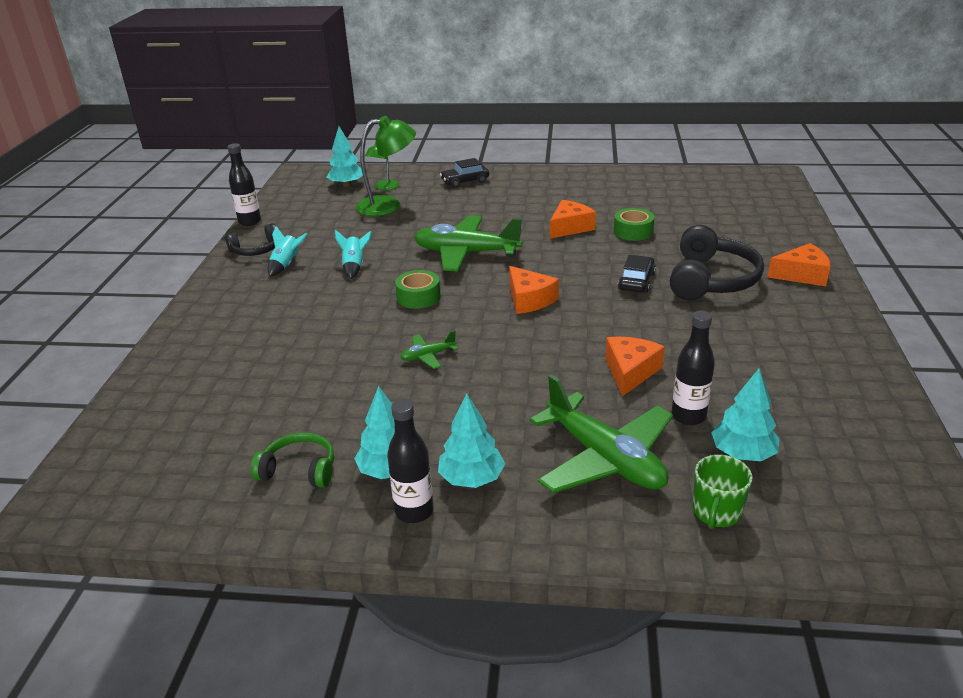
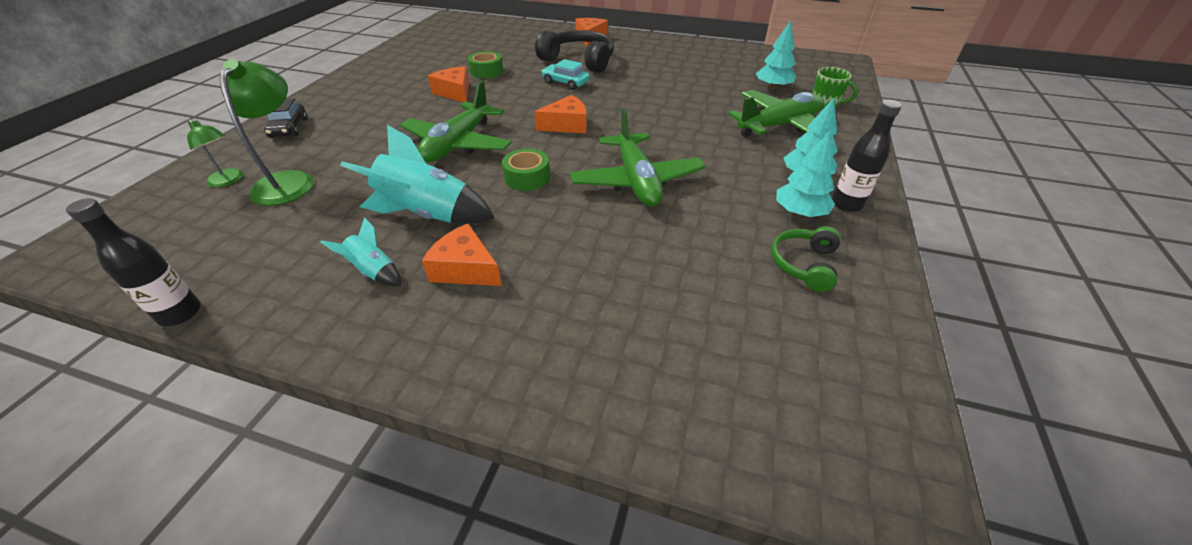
camera: 80 degrees left, 10 degrees up
black headphones [225,223,276,256] -> none
turquoise tree [327,126,363,187] -> none
turquoise rocket [335,230,371,279] -> turquoise rocket [340,125,494,224], size x1.94
green plane [400,330,458,369] -> green plane [570,108,705,207], size x2.25
orange cheese [605,337,665,396] -> orange cheese moved to [422,224,502,286]
black car [618,255,656,293] -> turquoise car [541,59,590,90]
black bottle [671,311,715,425] -> none

